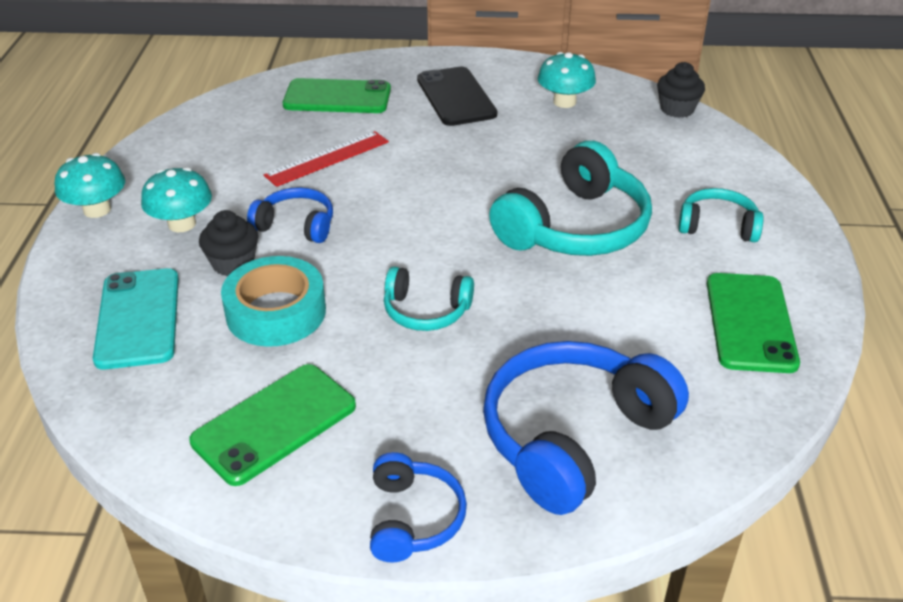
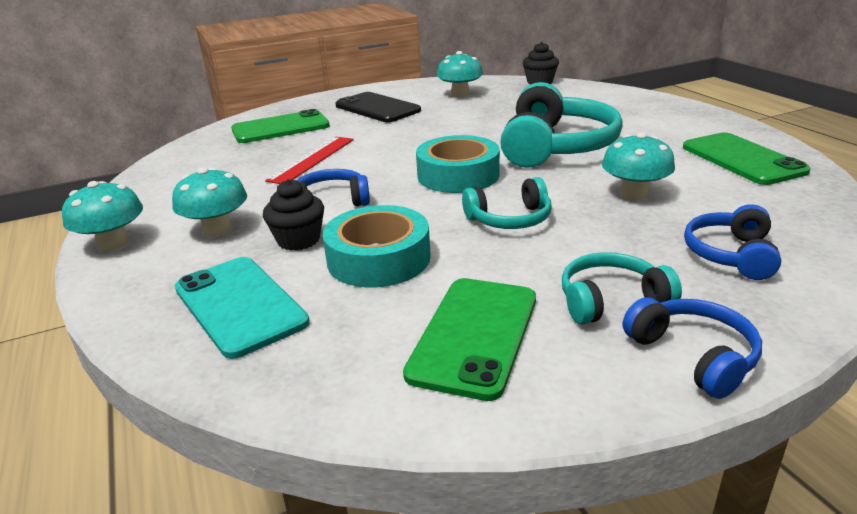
camera: 25 degrees left, 10 degrees down
blue headphones [483,341,689,515] -> blue headphones [684,204,781,280], size x0.53
turquoise headphones [678,188,764,242] -> turquoise headphones moved to [562,252,682,325]
none -> turquoise tape [416,135,500,193]
none -> turquoise mushroom [602,132,675,200]

